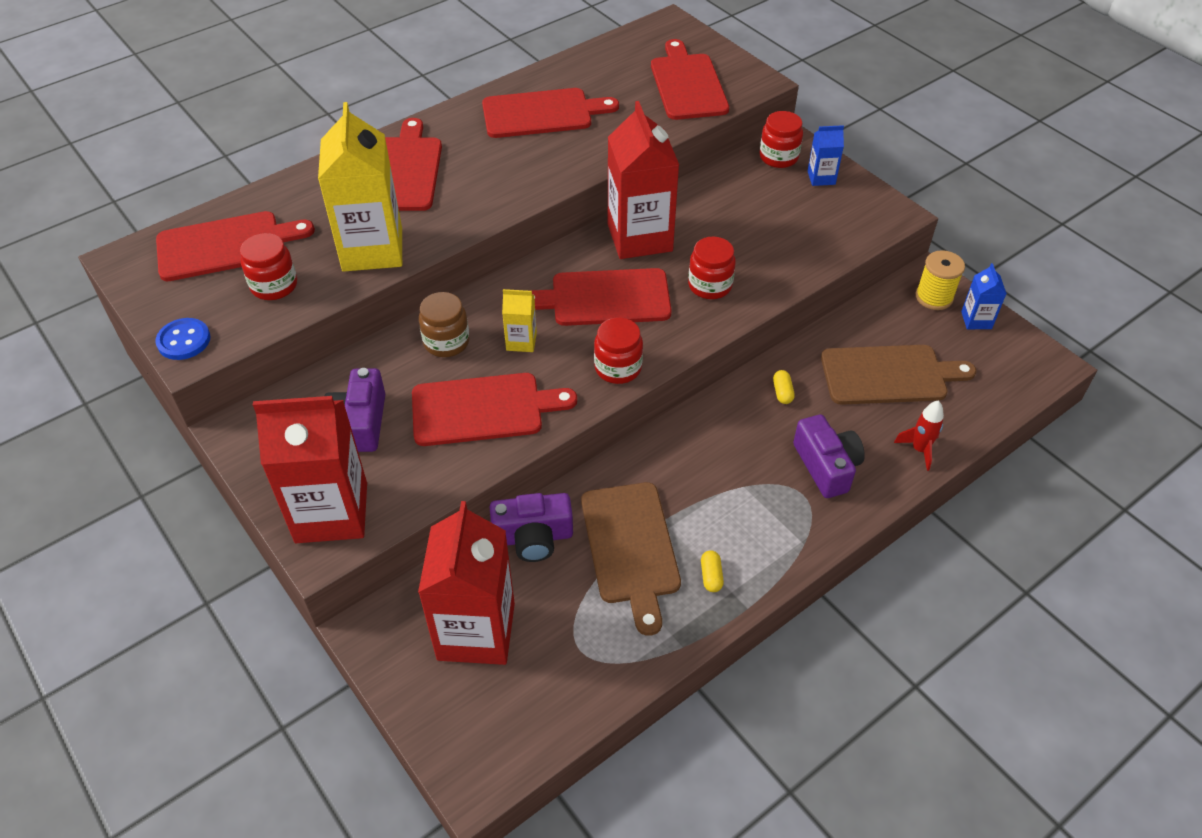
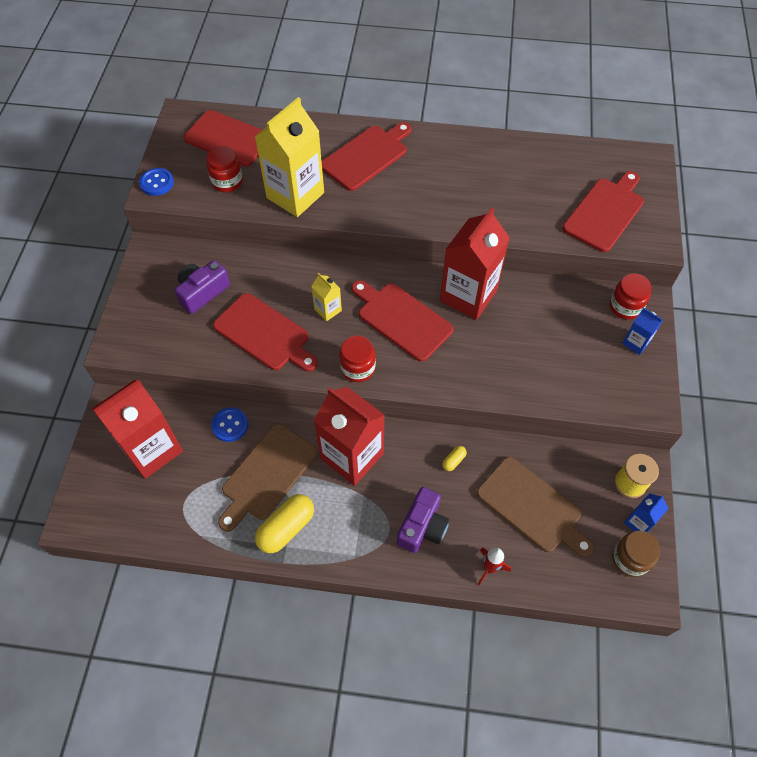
camera: 45 degrees right, 10 degrees up
red carton [253,396,367,543] -> red carton moved to [314,387,385,486]
brown jar [419,292,469,357] -> brown jar moved to [612,531,660,577]
red cutting board [482,88,619,138] -> none
purple camera [490,493,573,562] -> blue button [211,407,248,442]
red jar [688,237,736,299] -> none
yellow capsule [701,550,724,592] -> yellow capsule [255,494,314,553], size x2.15

